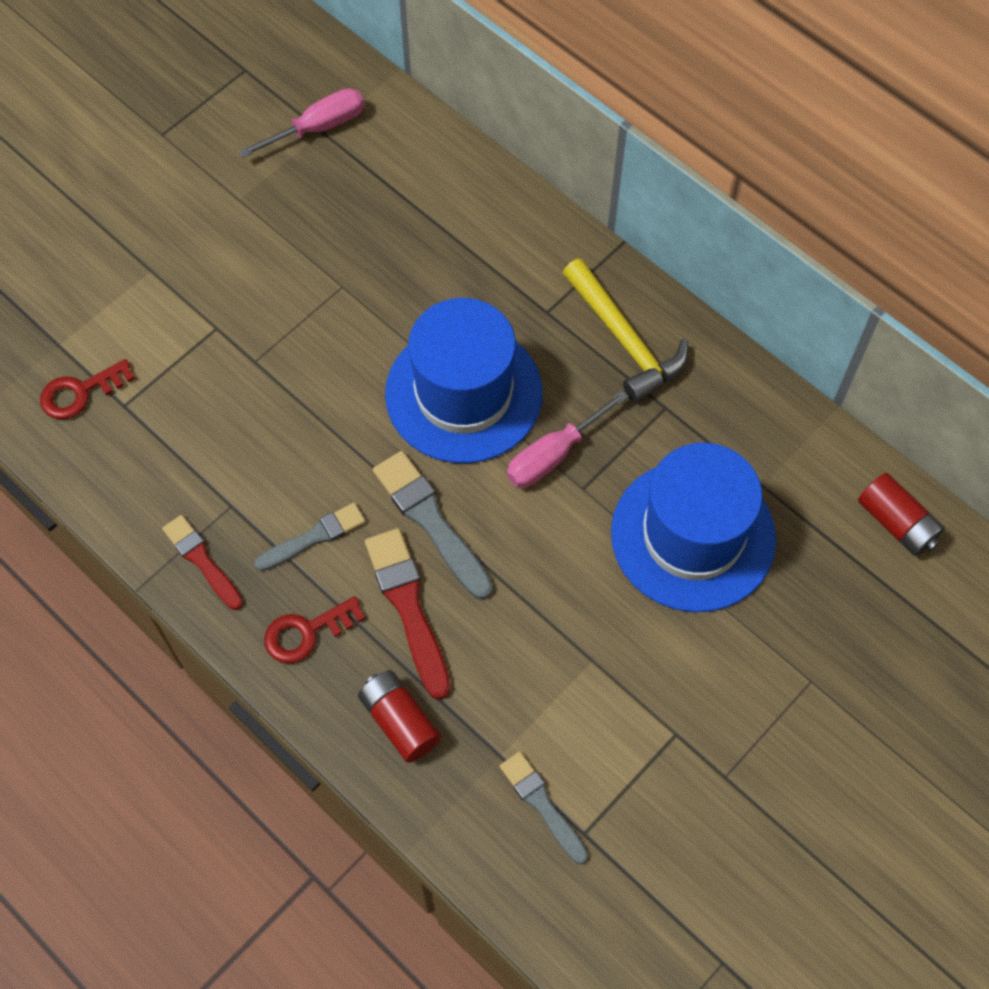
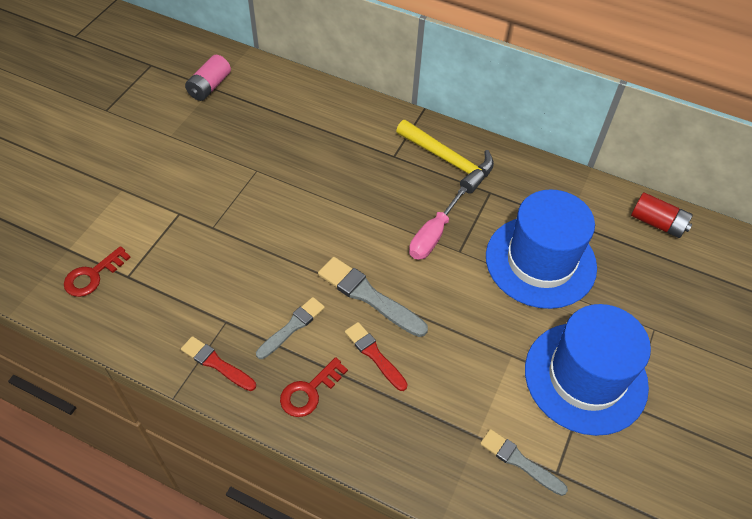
camera: 20 degrees left, 10 degrees down
pink screwdriver [239,88,365,158] -> pink battery [185,55,231,101]
red battery [358,670,441,763] -> none
red brush [365,528,451,700] -> red brush [345,322,408,391], size x0.65
blue hat [385,298,543,463] -> blue hat moved to [525,304,651,436]

